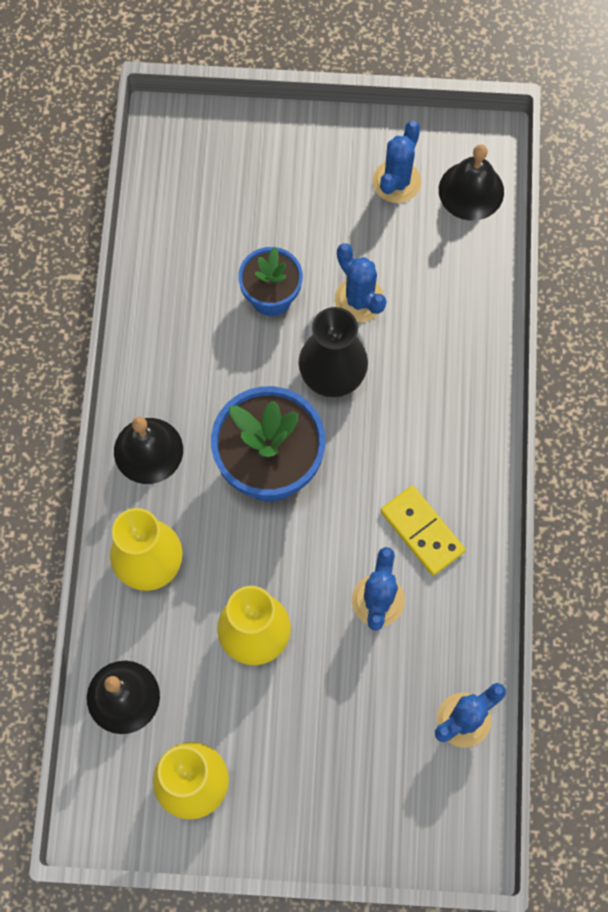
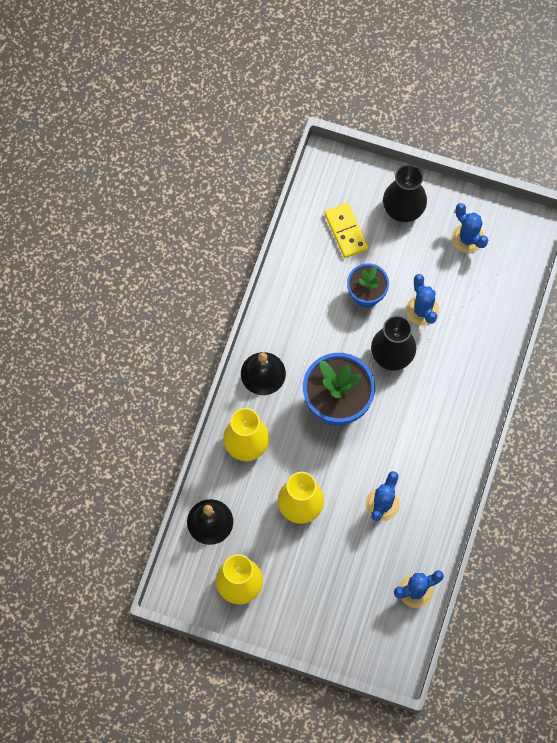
camera: 15 degrees right, 0 degrees up
blue cactus [373,121,421,203] -> blue cactus turned 75 degrees counterclockwise [452,203,488,253]
yellow domino [381,486,465,576] -> yellow domino moved to [324,203,368,258]
black bell [439,144,504,221] -> none
none -> black vase [383,164,427,222]

